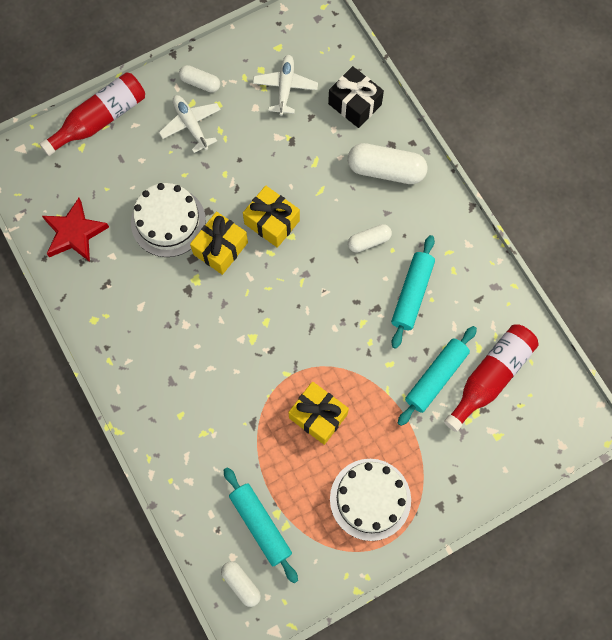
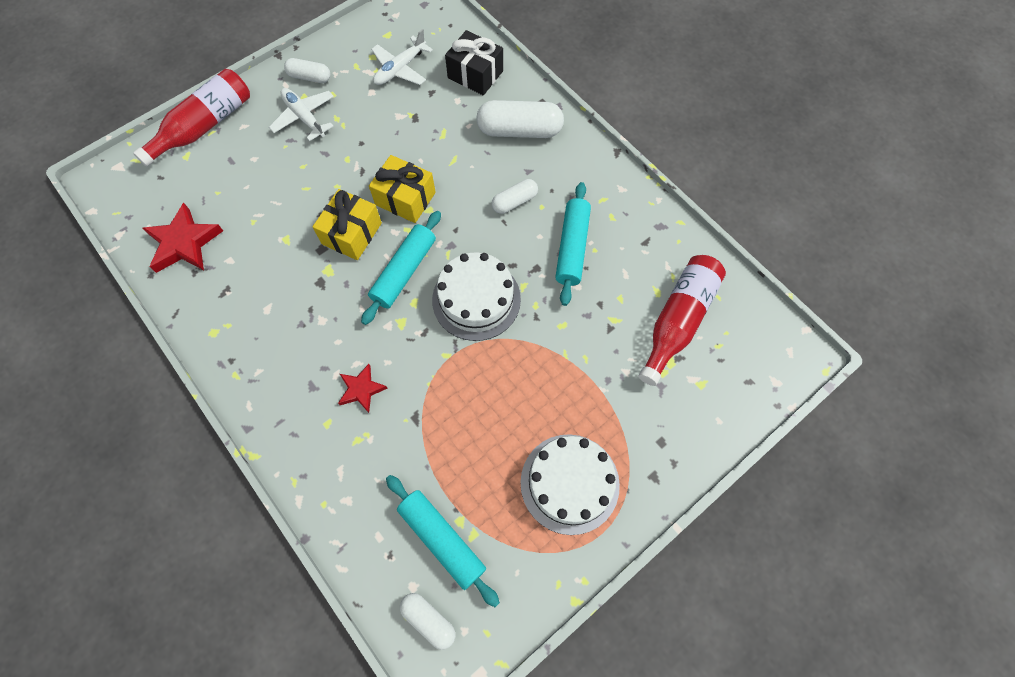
camera: 10 degrees left, 5 degrees down
white cake [131,183,206,257] -> white cake moved to [432,252,521,341]
white plane [253,55,318,116] -> white plane turned 135 degrees counterclockwise [371,29,433,85]
yellow gift [288,381,349,445] -> none
turquoise rolling pin [398,326,477,426] -> turquoise rolling pin moved to [361,211,441,325]
none -> red star [338,364,388,413]

